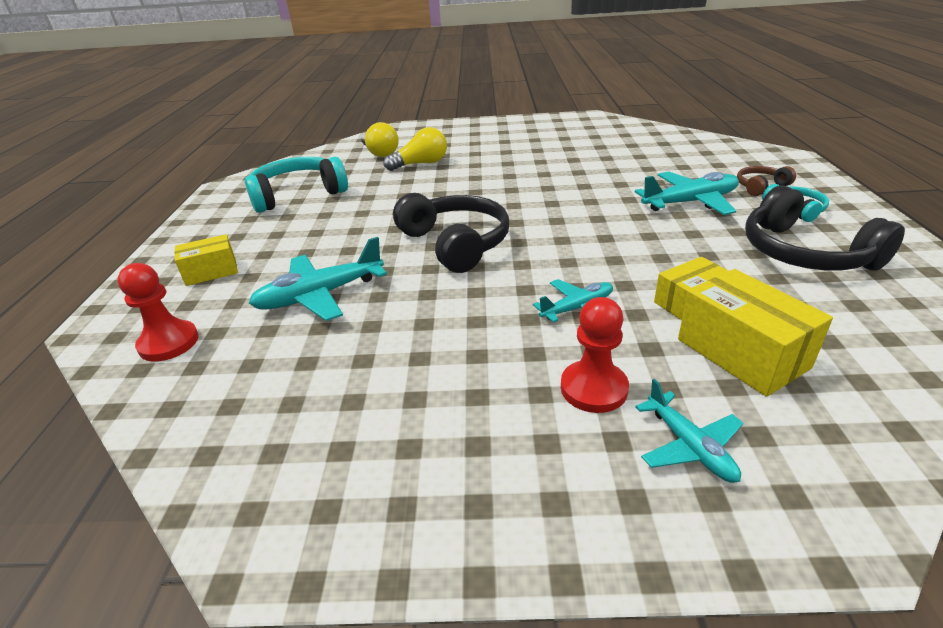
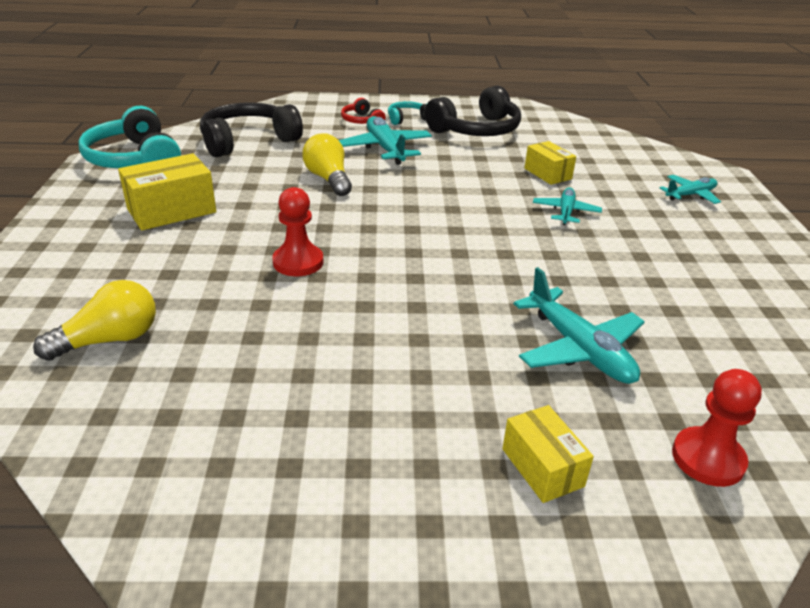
camera: 95 degrees left, 0 degrees up
turquoise headphones [245,157,348,213] -> turquoise headphones moved to [79,106,181,168]
yellow light bulb [383,127,447,171] -> yellow light bulb moved to [302,133,352,196]
black headphones [393,193,509,273] -> black headphones moved to [200,102,303,157]
turquoise plane [533,279,613,323] -> turquoise plane turned 45 degrees clockwise [533,188,602,225]
red pawn [561,297,629,413] -> red pawn moved to [272,187,323,276]
yellow box [678,269,833,397] -> yellow box moved to [118,153,216,230]
brown headphones [737,166,796,196] -> red headphones [341,98,386,124]

